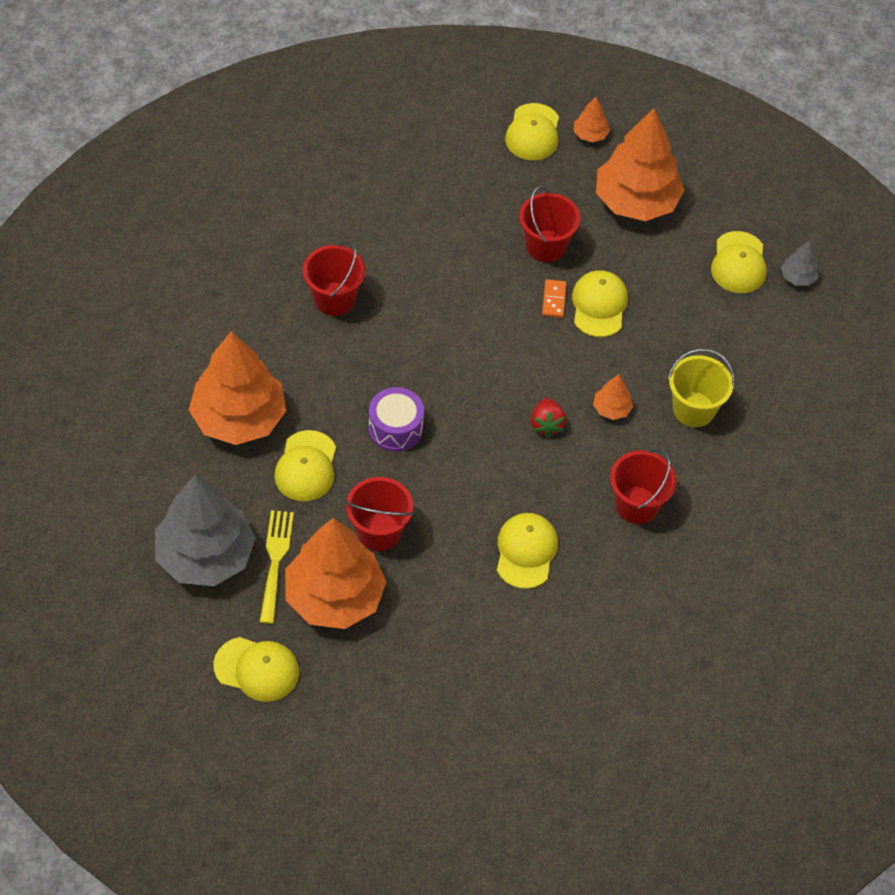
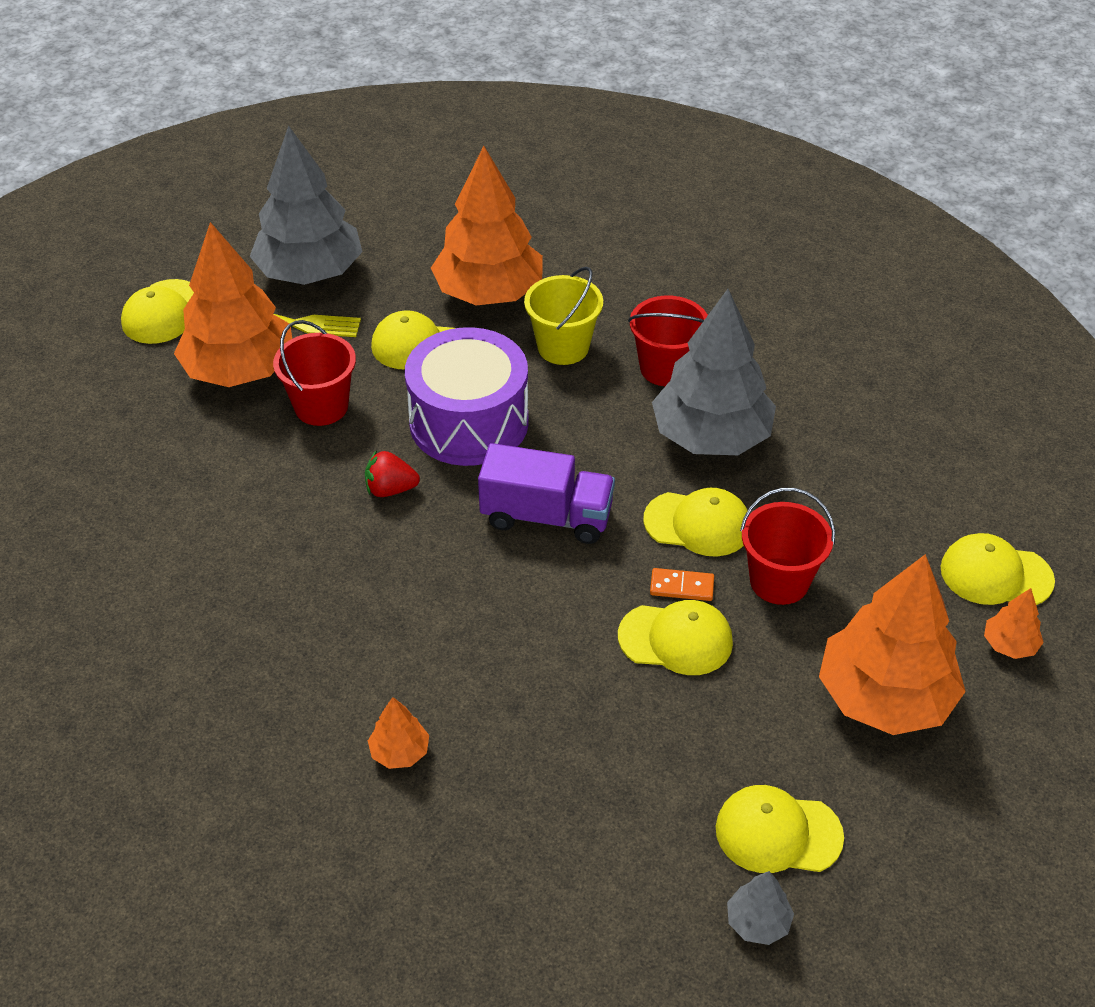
camera: 95 degrees right, 10 degrees down
purple drum [369,387,424,452] -> purple drum [405,327,529,466], size x1.73
yellow cap [497,513,558,589] -> yellow cap moved to [643,488,748,557]
red strawberry [531,398,566,437] -> red strawberry moved to [365,450,420,497]
orange tree [593,374,633,420] -> orange tree moved to [368,697,429,769]
red bucket [610,449,676,524] -> none
yellow bucket [668,349,735,427] -> yellow bucket moved to [524,267,603,365]
none -> purple truck [478,443,615,544]
none -> grey tree [652,289,776,455]

